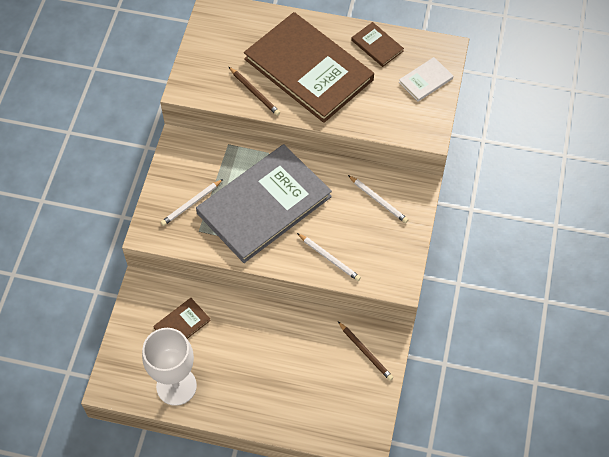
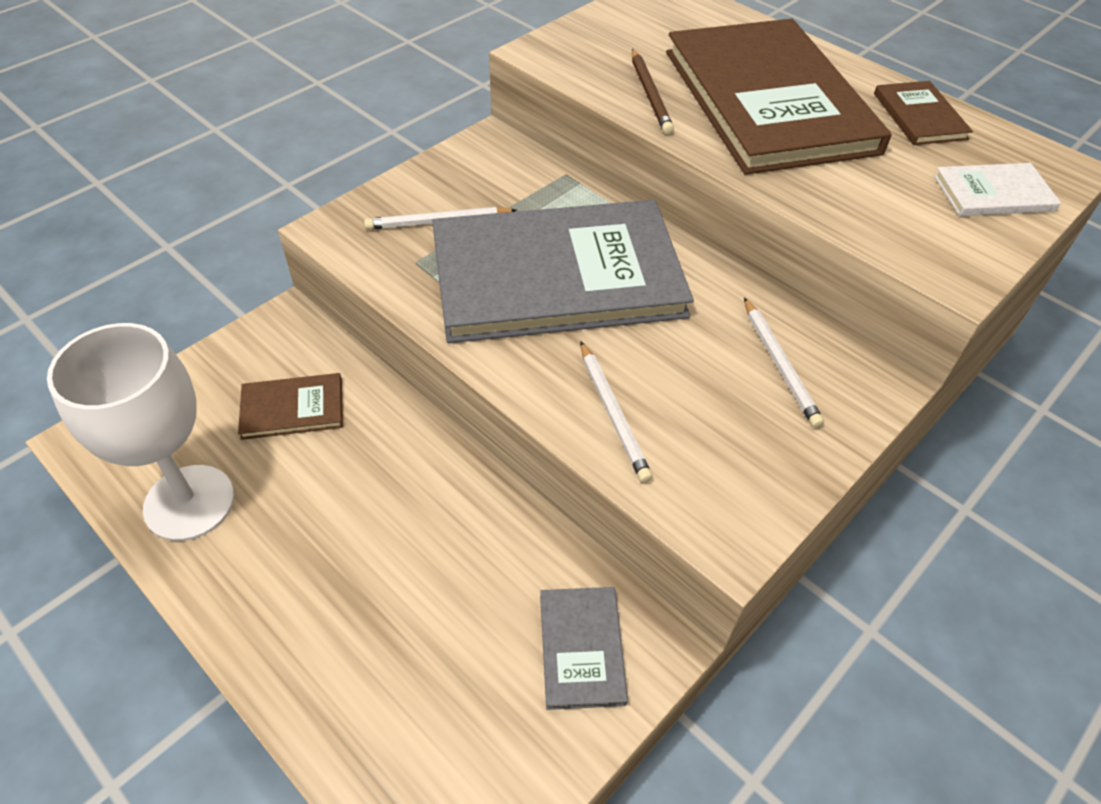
camera: 30 degrees right, 10 degrees down
brown pencil [338,322,393,381] -> grey book [540,587,628,710]

